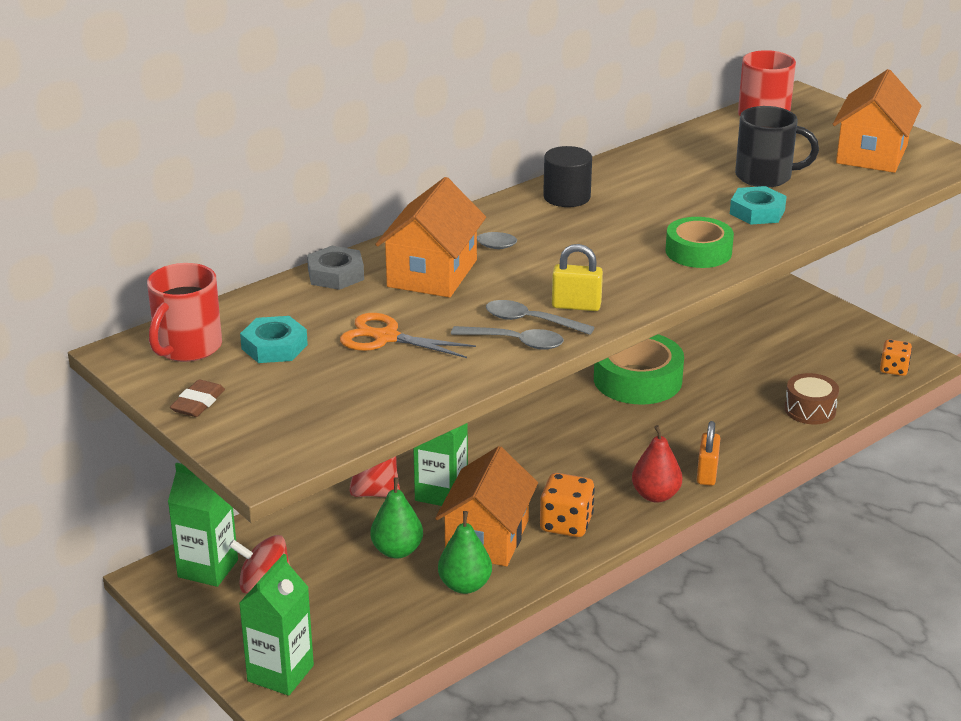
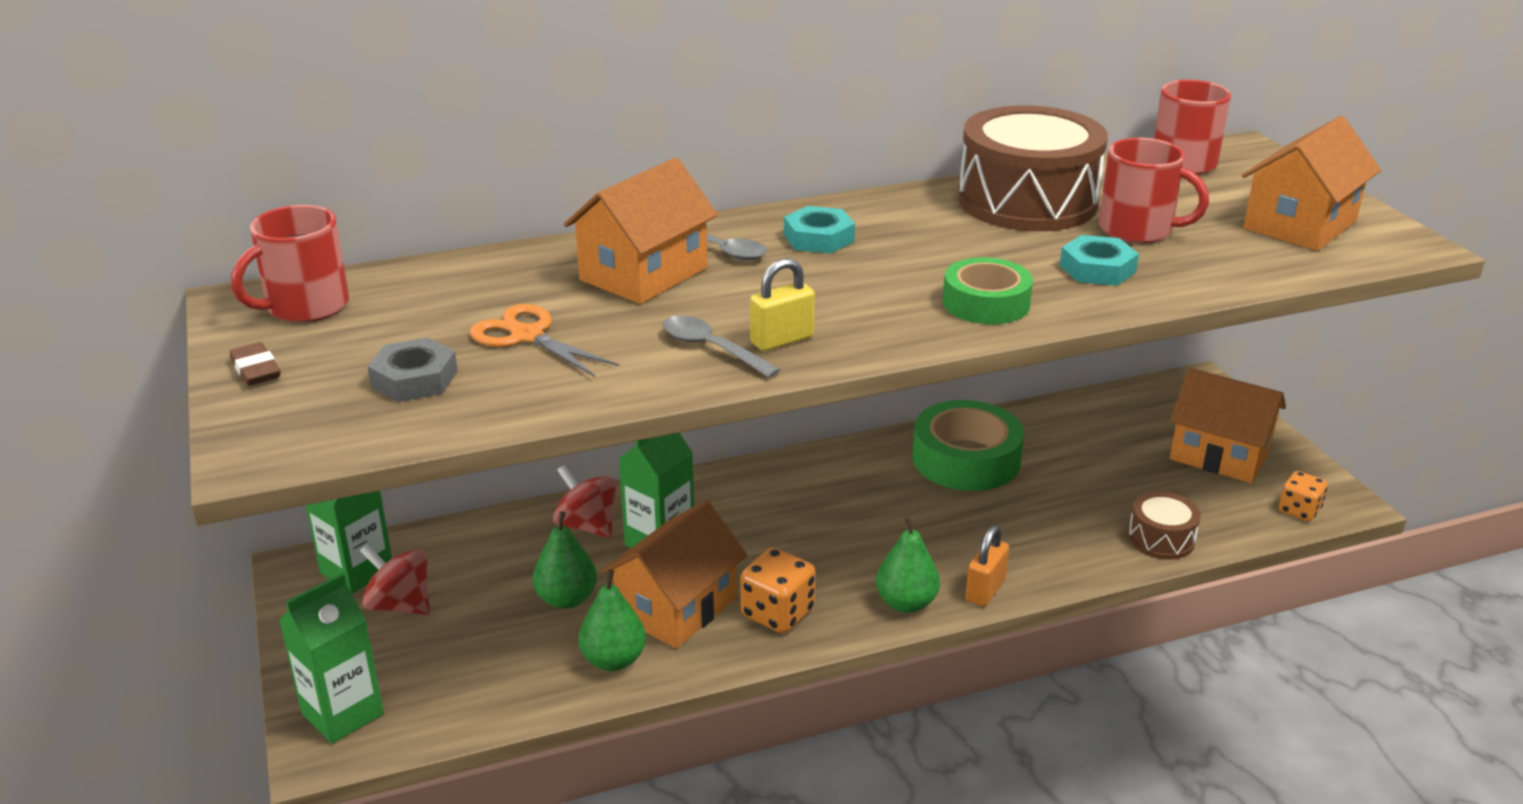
camera: 20 degrees right, 0 degrees up
brown eraser [170,380,225,417] -> brown eraser turned 75 degrees counterclockwise [230,342,281,386]
turquoise nut [240,316,308,363] -> turquoise nut moved to [784,206,855,254]
grey nut [307,246,364,290] -> grey nut moved to [367,338,458,402]
grey spoon [451,326,564,350] -> none
black cylinder [543,146,592,207] -> none
yellow padlock [552,244,603,311] -> yellow padlock turned 60 degrees counterclockwise [750,258,815,351]
red pear [632,425,682,503] -> green pear [876,516,940,613]
black mug [735,106,819,187] -> red mug [1099,138,1209,243]
none -> brown drum [958,106,1108,231]
none -> orange house [1170,368,1286,483]

